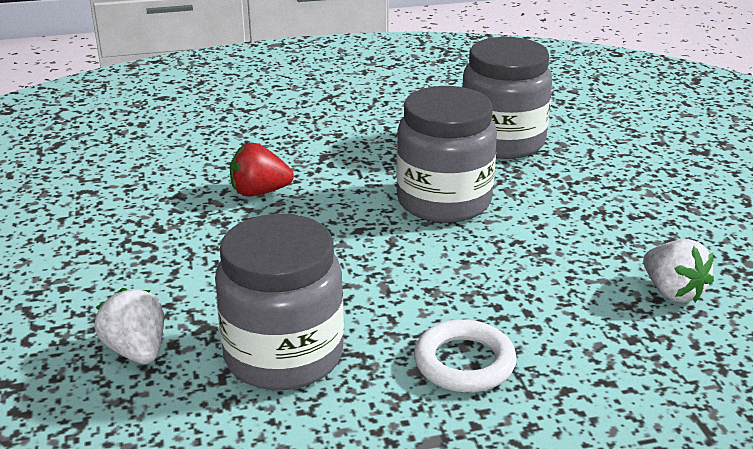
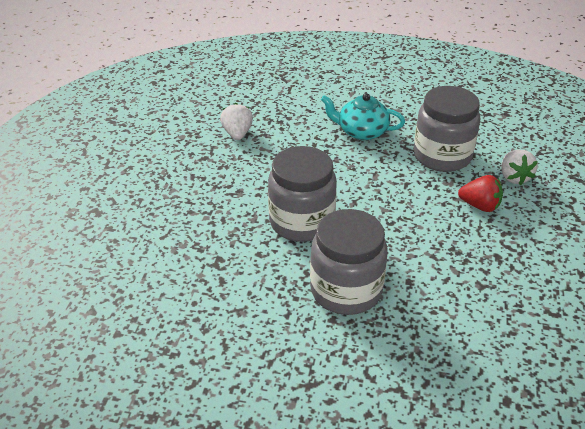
camera: 155 degrees left, 10 degrees up
red strawberry [230,143,294,197] -> red strawberry moved to [458,175,503,212]
white ring [414,319,517,392] -> turquoise teapot [321,93,405,140]
grey jar [462,37,552,159] -> grey jar moved to [310,209,388,315]

